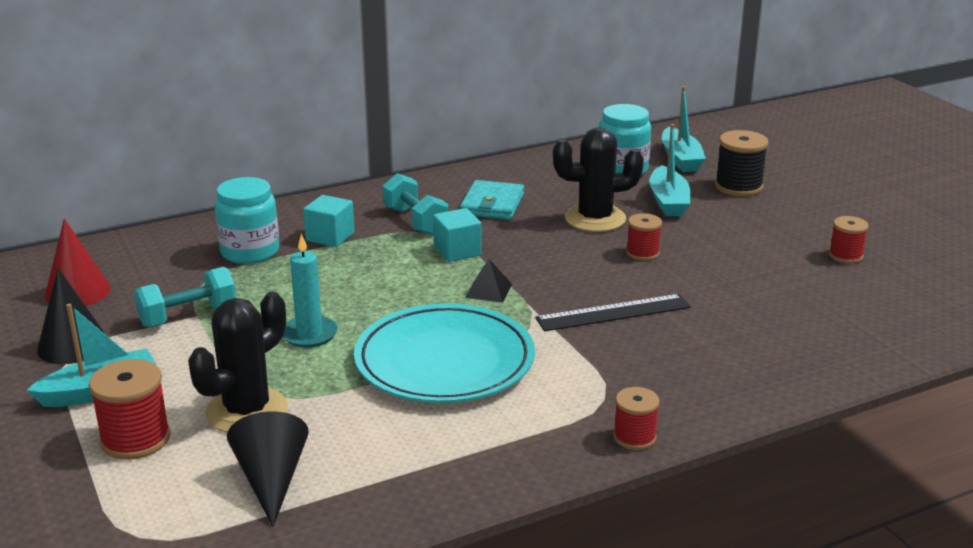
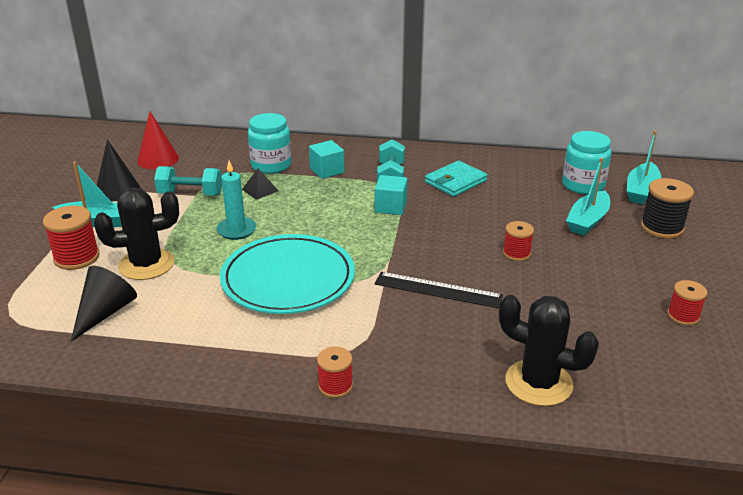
camera: 35 degrees right, 5 degrees up
black pyramid [465,259,512,303] -> black pyramid moved to [242,168,278,200]
black cactus [553,127,644,232] -> black cactus moved to [499,295,599,406]

